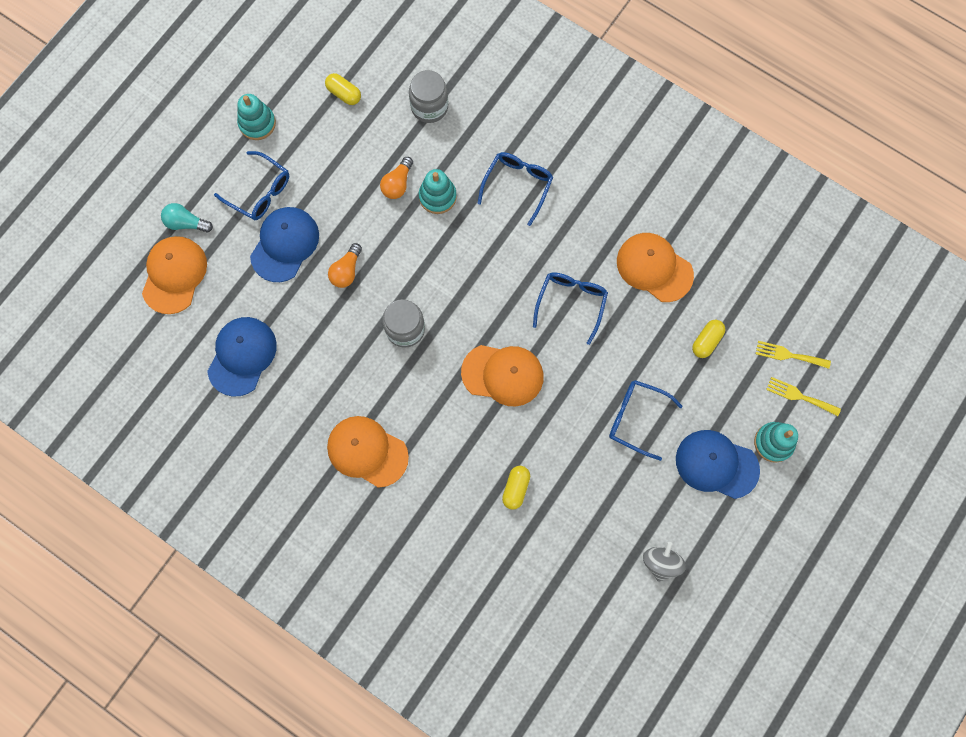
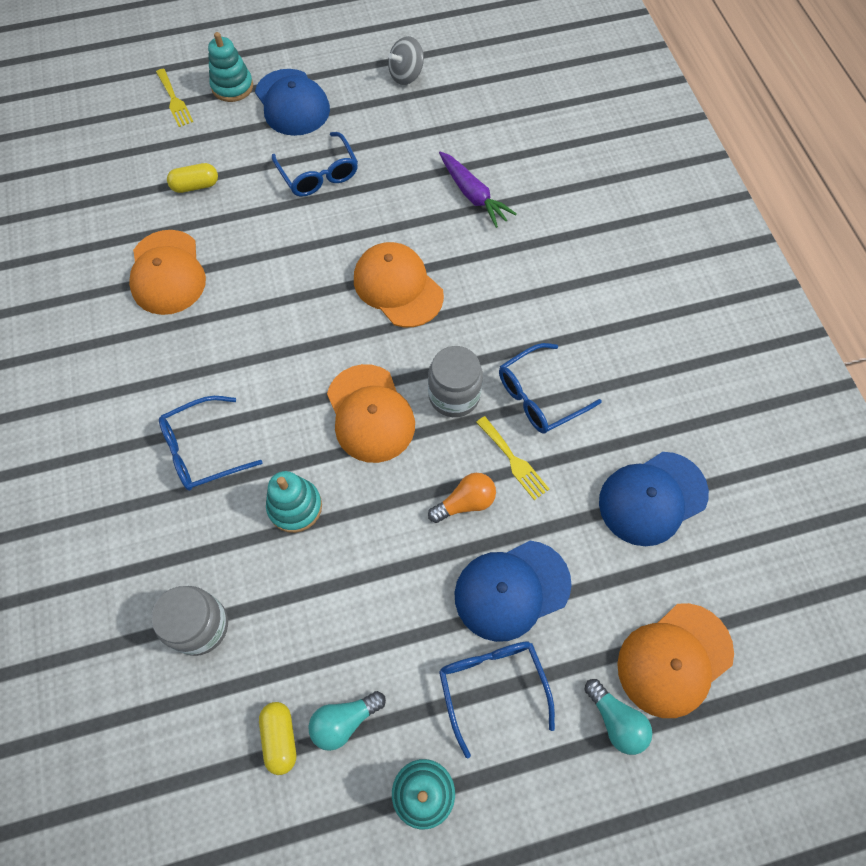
camera: 140 degrees left, 10 degrees down
orange cap [327,416,409,488] -> orange cap moved to [327,364,415,463]
orange light bulb [380,157,413,199] -> none
yellow capsule [502,466,530,510] -> purple carrot [439,151,517,228]
blue glasses [533,272,608,345] -> blue glasses moved to [499,343,602,434]
yellow fork [756,341,831,369] -> yellow fork moved to [476,416,549,500]
none -> turquoise light bulb [309,691,386,751]

